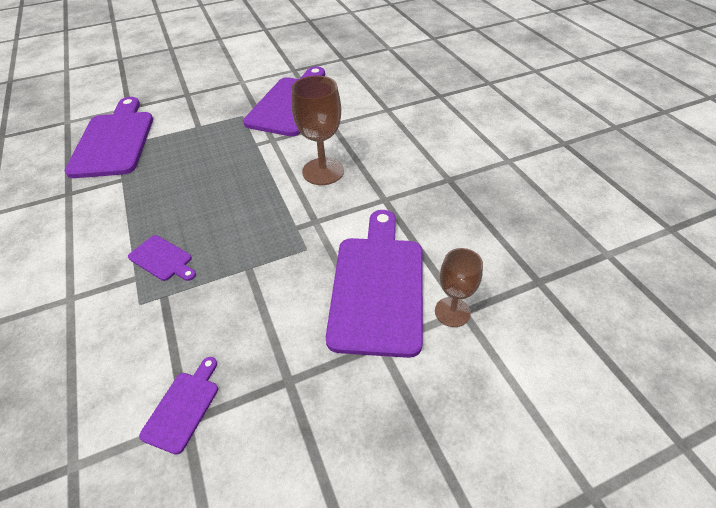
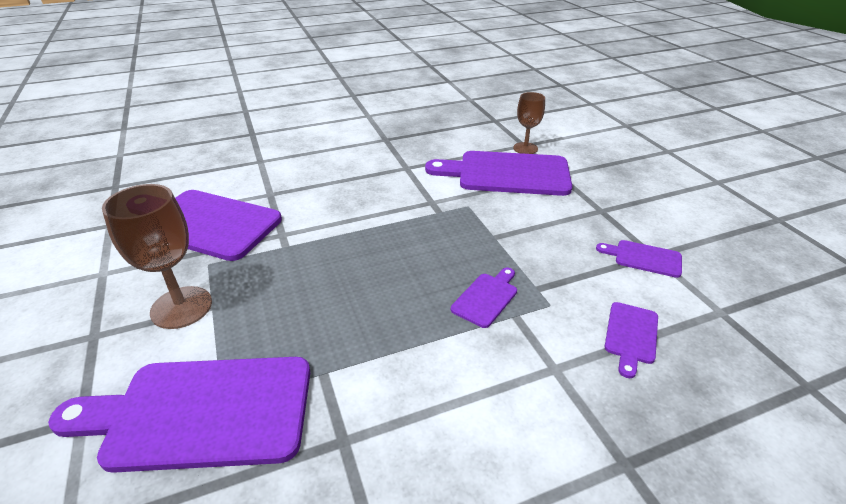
camera: 90 degrees left, 10 degrees down
brown goblet [291,76,344,185] -> brown goblet moved to [102,184,212,329]
none -> purple cutting board [605,302,658,378]

